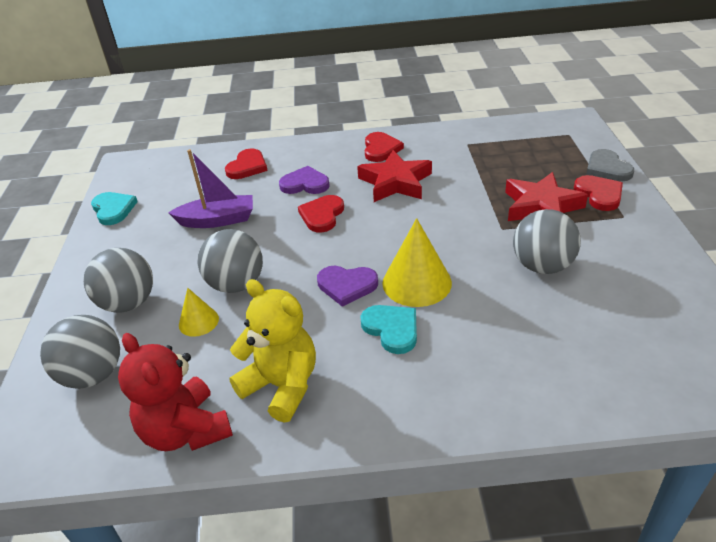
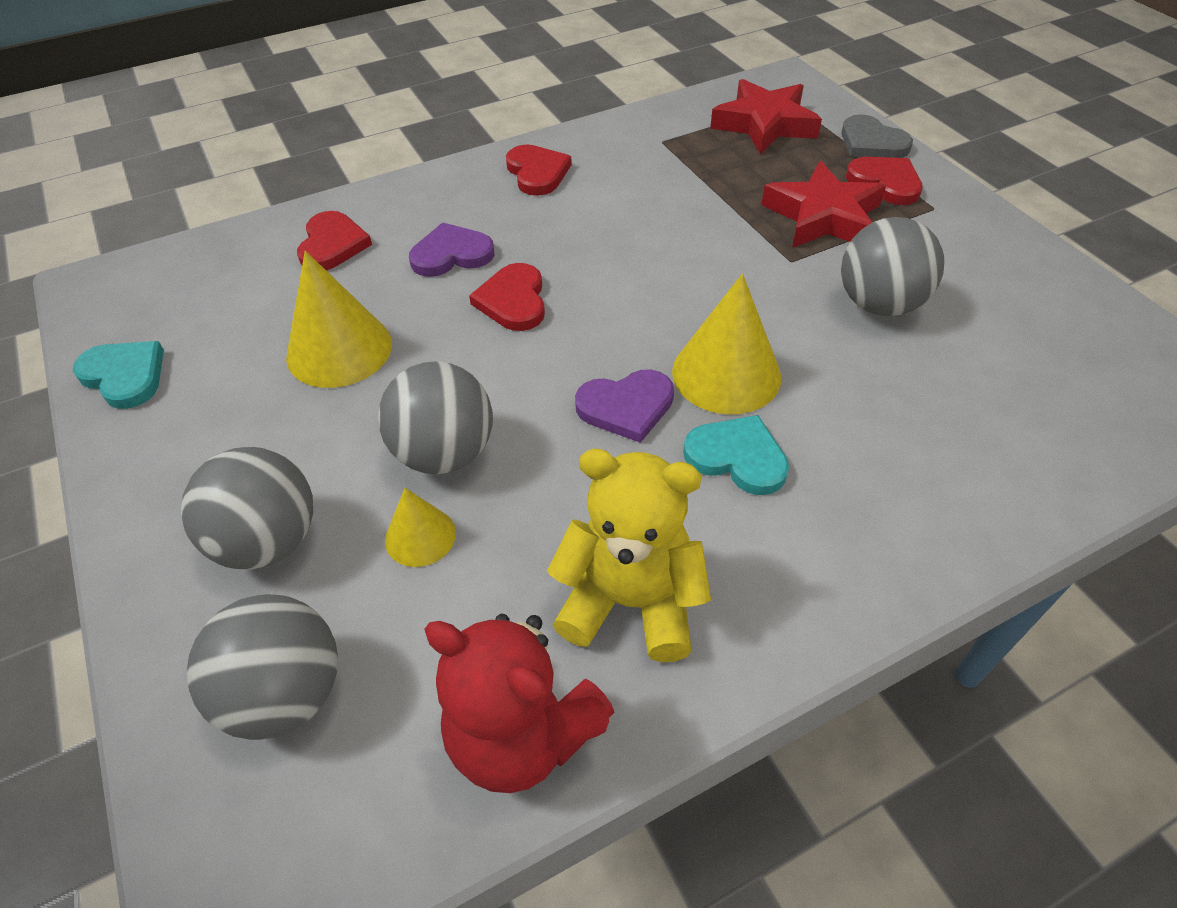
camera: 25 degrees left, 10 degrees up
purple boat [168,149,253,228] -> yellow cone [286,251,392,388]
red star [357,150,432,202] -> red star moved to [710,79,822,154]

